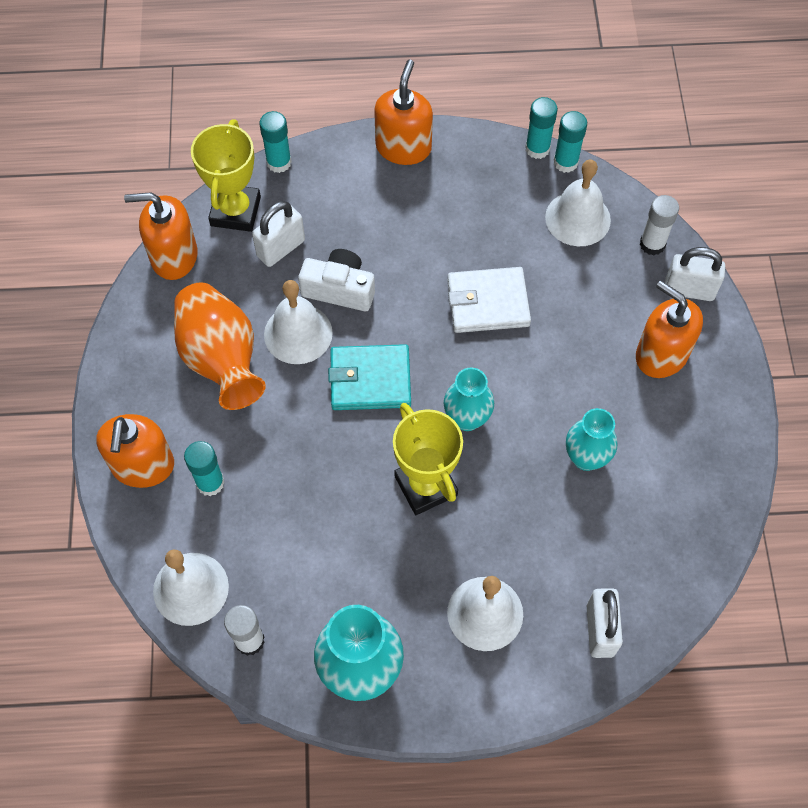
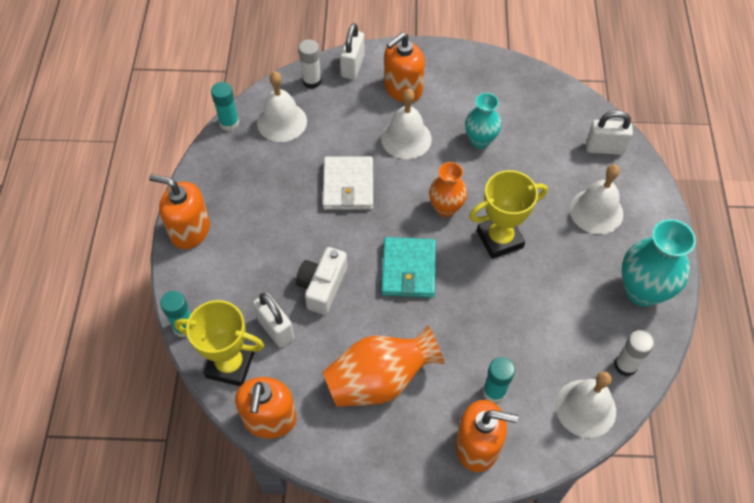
camera: 85 degrees left, 5 degrees down
white bell [264,280,333,364] -> white bell moved to [381,89,432,159]
turquoise vase [444,368,494,431] -> orange vase [429,162,467,217]
turquoise glue stick [525,97,558,159] -> none

